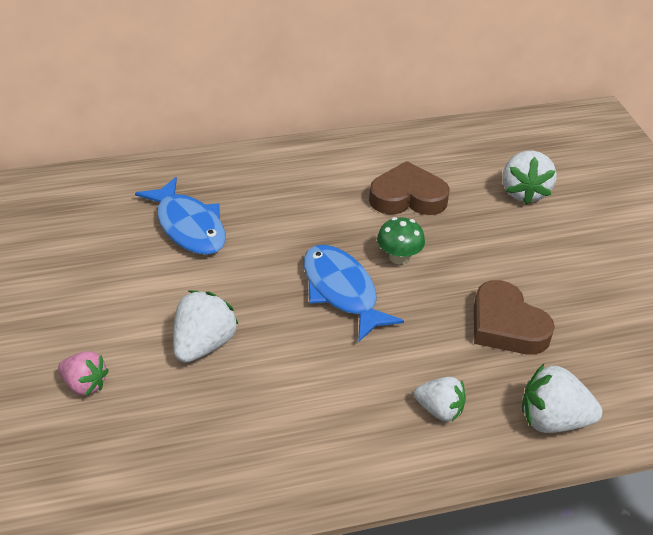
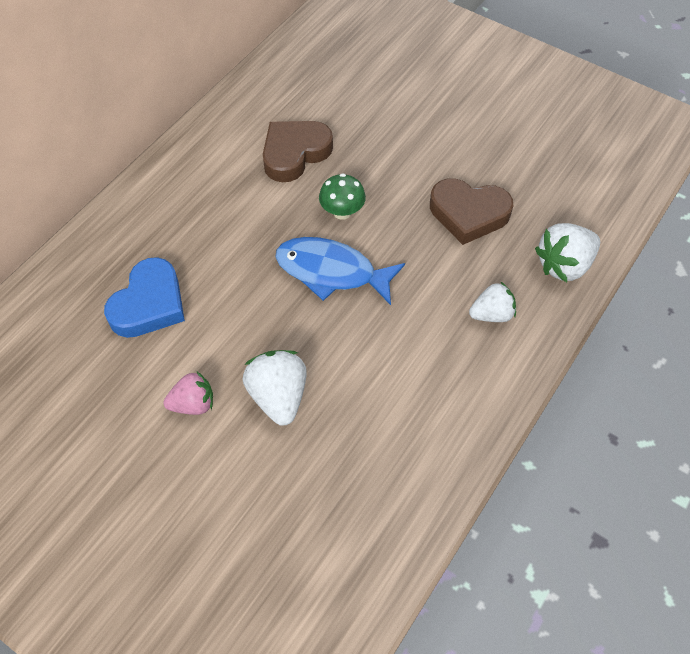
camera: 40 degrees left, 15 degrees up
pink strawberry [58,351,109,396] -> pink strawberry moved to [163,372,213,415]
blue fish [135,177,226,255] -> blue heart [104,257,185,338]
white strawberry [502,150,557,205] -> none

